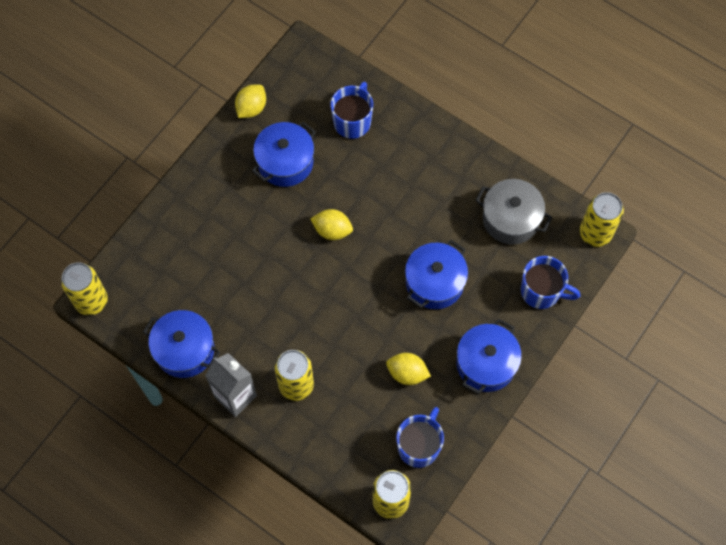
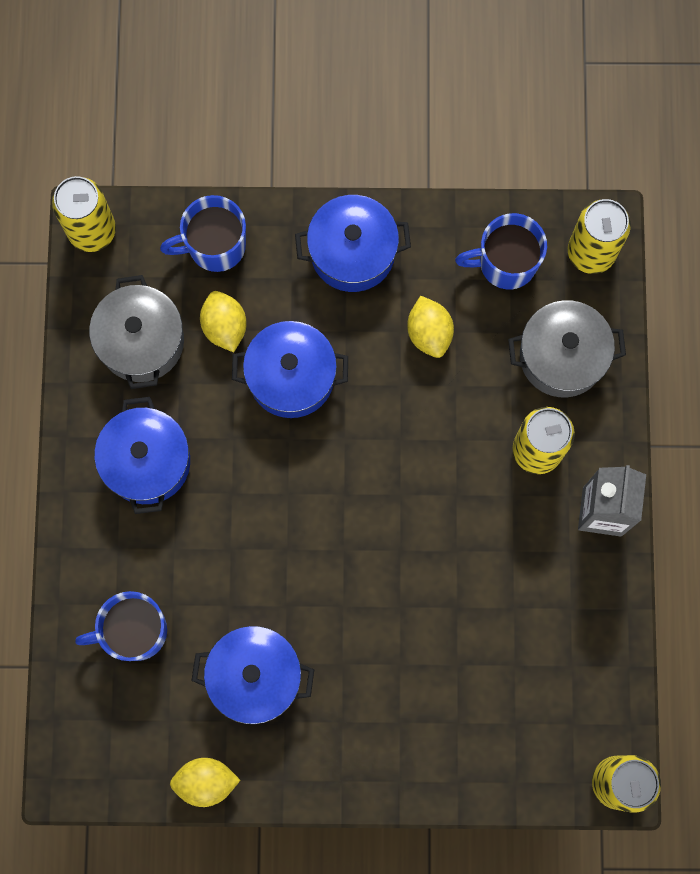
camera: 125 degrees left, 10 degrees up
blue pot [143,310,221,378] -> blue pot moved to [94,397,190,514]
yellow lemon [310,209,353,240] -> yellow lemon moved to [200,291,247,352]
blue mug [521,256,581,309] -> blue mug turned 90 degrees counterclockwise [160,195,246,272]
none -> grey pot [508,300,626,397]

